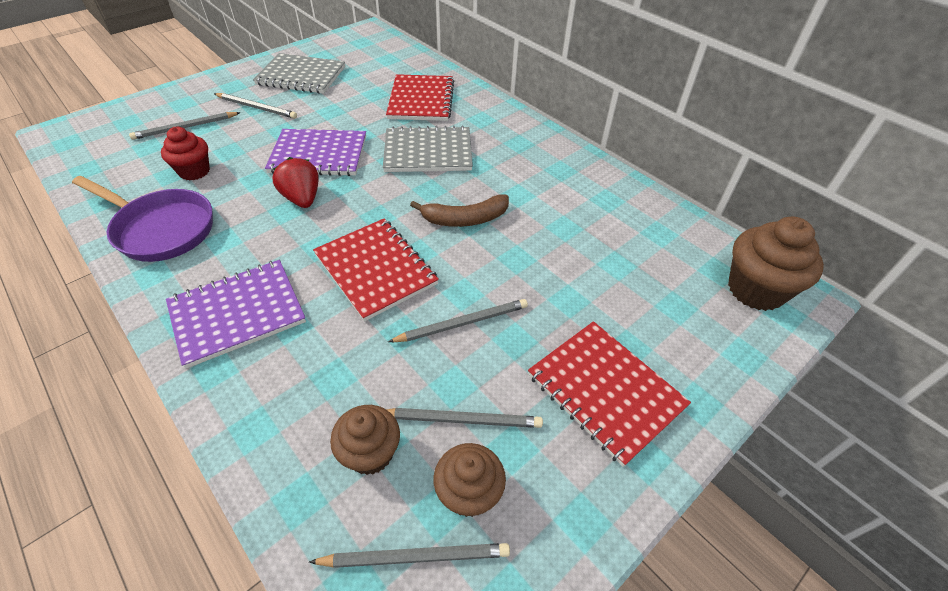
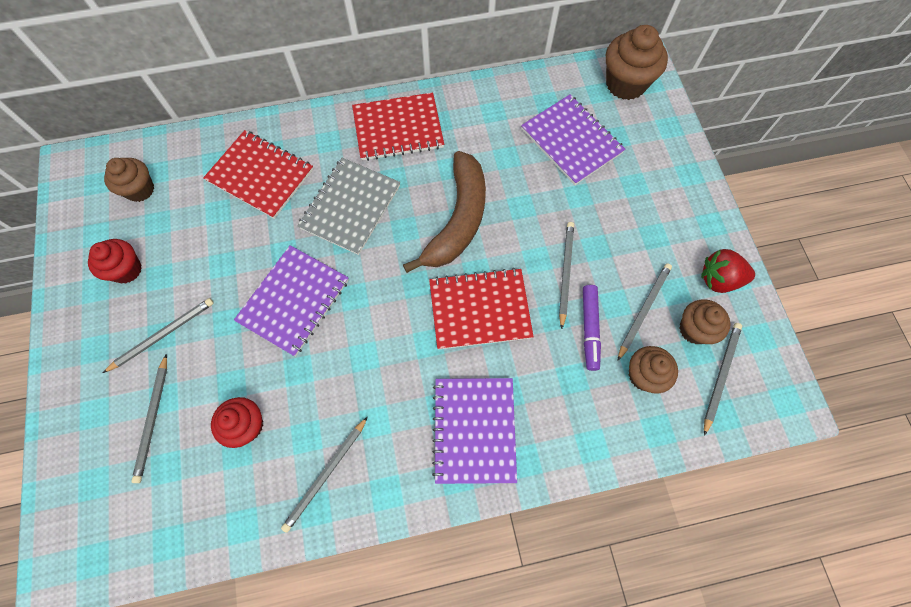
camera: 60 degrees left, 20 degrees up
purple pan [72,176,213,262] -> grey pencil [281,416,368,533]
grey notebook [253,53,345,94] -> red cupcake [88,239,142,283]
red strawberry [273,157,319,208] -> red strawberry moved to [701,249,755,293]
brown banana [410,195,509,227] -> brown banana [403,151,486,273], size x1.58
red notebook [528,321,691,467] -> red notebook moved to [352,92,444,161]
none -> brown cupcake [104,158,154,202]
none -> purple notebook [521,95,625,185]
none -> purple marker [583,285,601,371]

